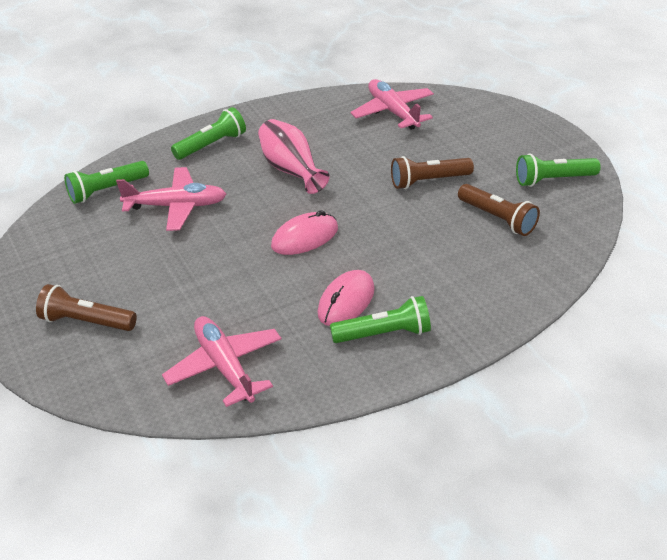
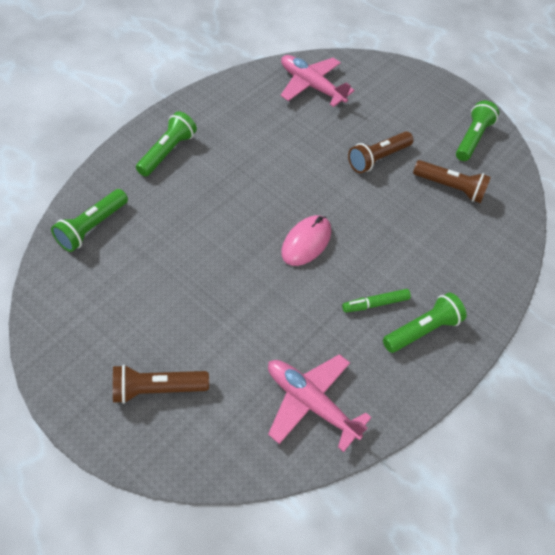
camera: 30 degrees left, 15 degrees up
pink plane [116,167,226,231] -> none
pink vase [258,119,330,194] -> none
pink mouse [318,270,375,326] -> green marker [342,289,411,312]
green flashlight [516,154,601,187] -> green flashlight turned 150 degrees clockwise [456,101,499,161]

